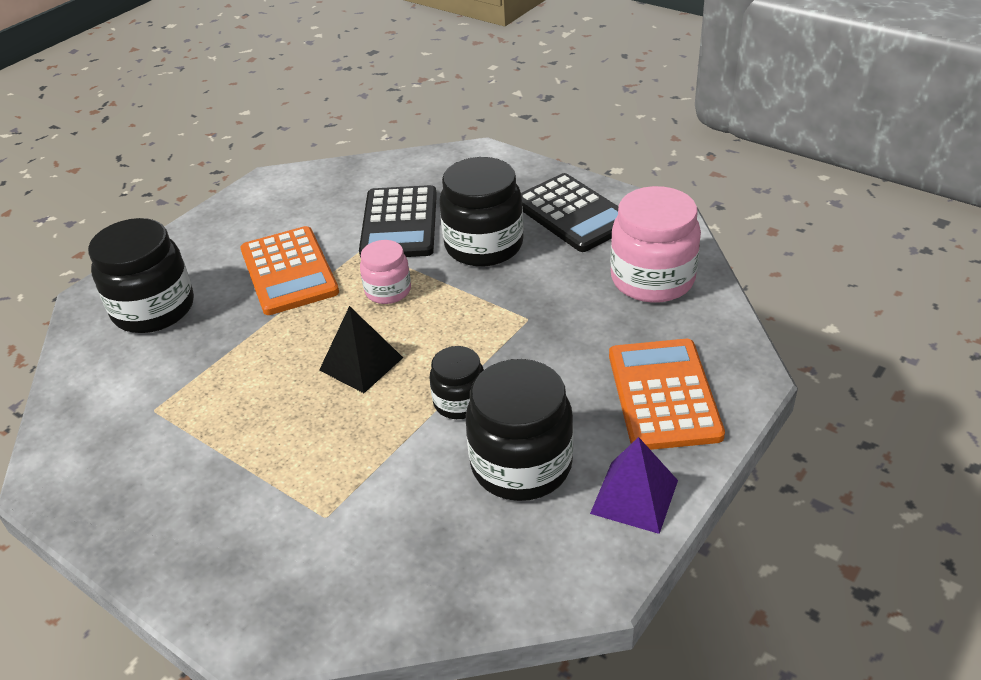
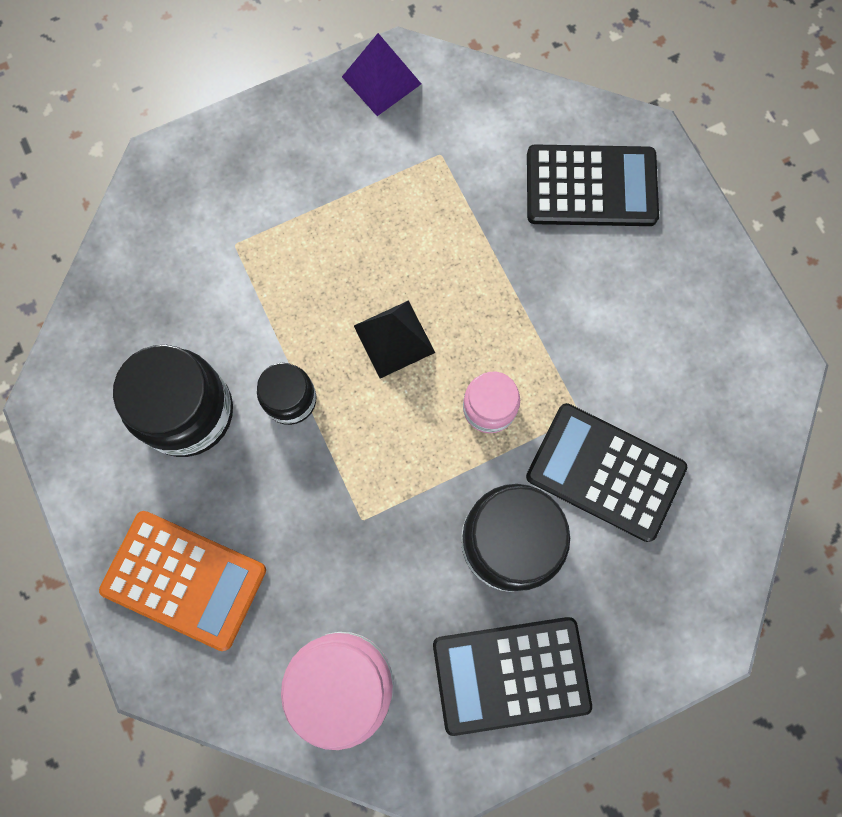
camera: 115 degrees right, 35 degrees up
black jar [88,218,194,333] -> black calculator [527,144,659,226]
orange calculator [240,226,339,315] -> none
purple pyramid [590,437,678,534] -> purple pyramid moved to [342,33,421,116]

